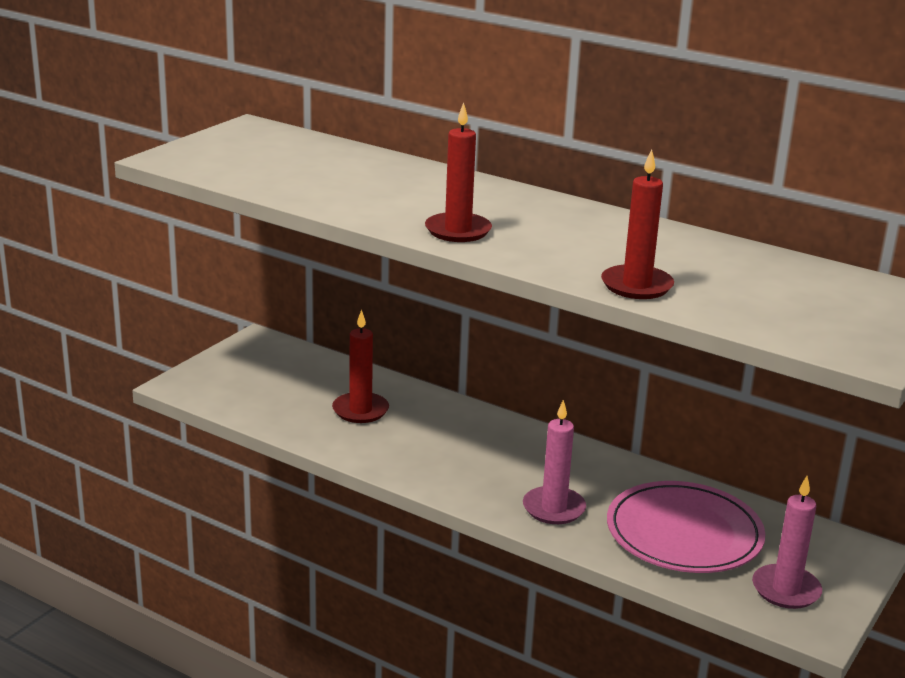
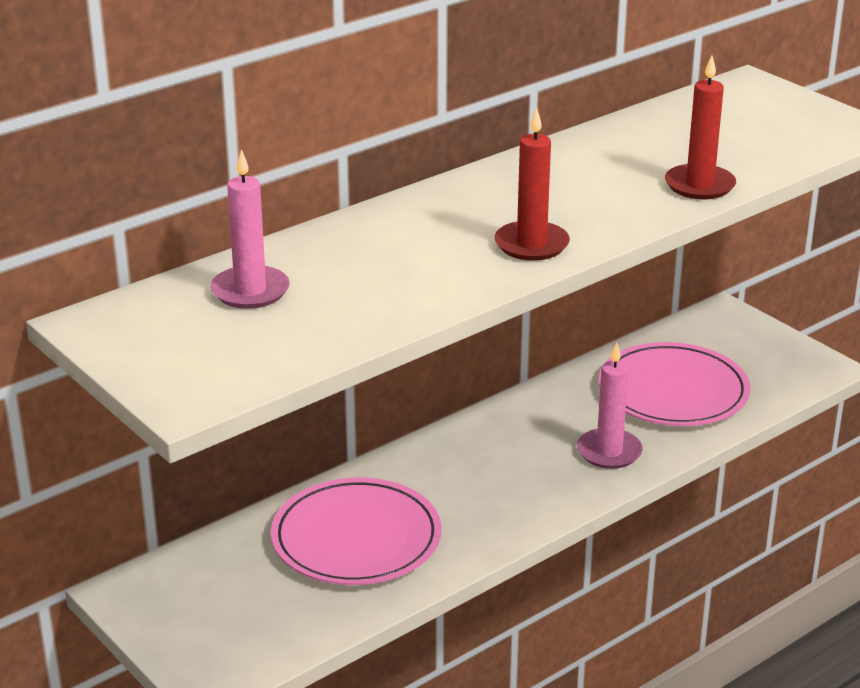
camera: 70 degrees left, 5 degrees up
red candle [332,309,389,423] -> pink plate [271,477,441,585]
pink candle [752,476,822,609] -> pink candle moved to [210,149,290,309]

